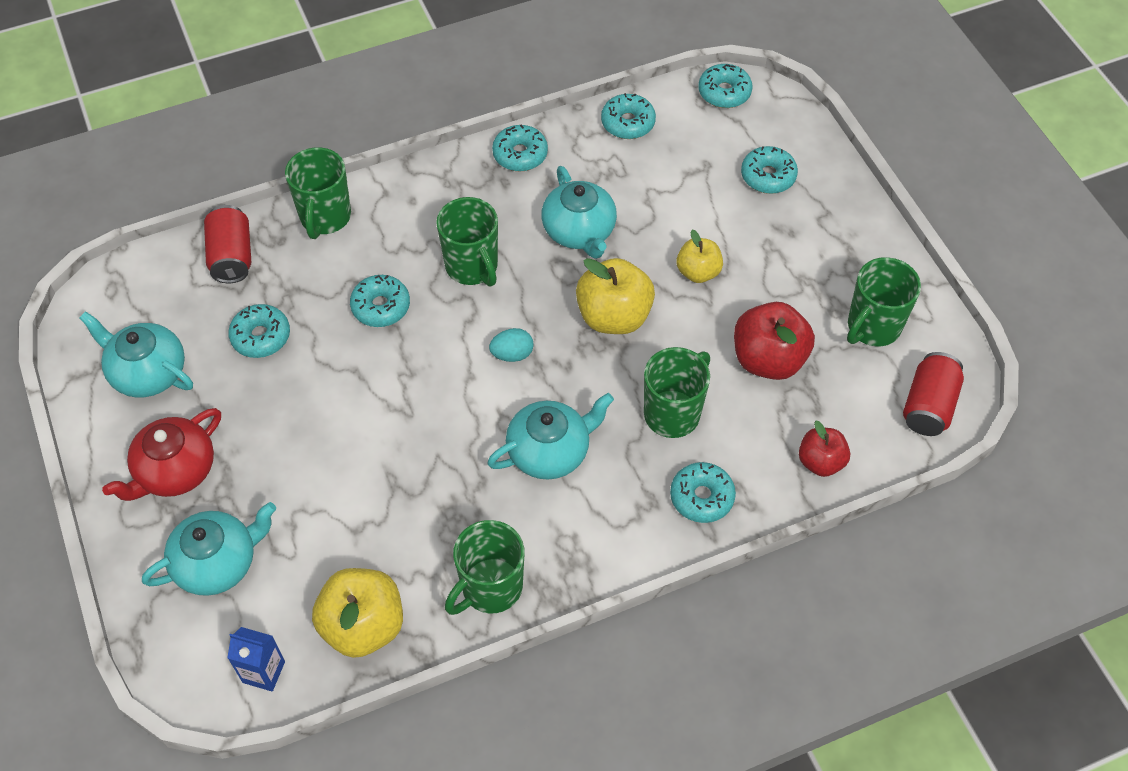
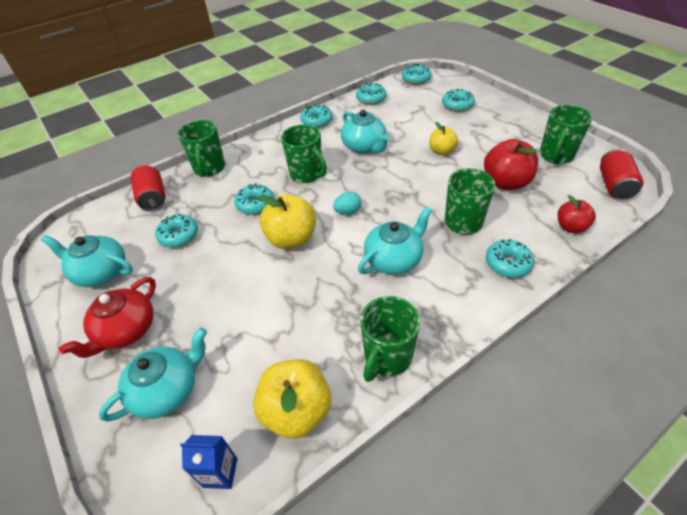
camera: 10 degrees left, 10 degrees down
yellow apple [576,258,655,334] -> yellow apple moved to [259,194,316,249]

